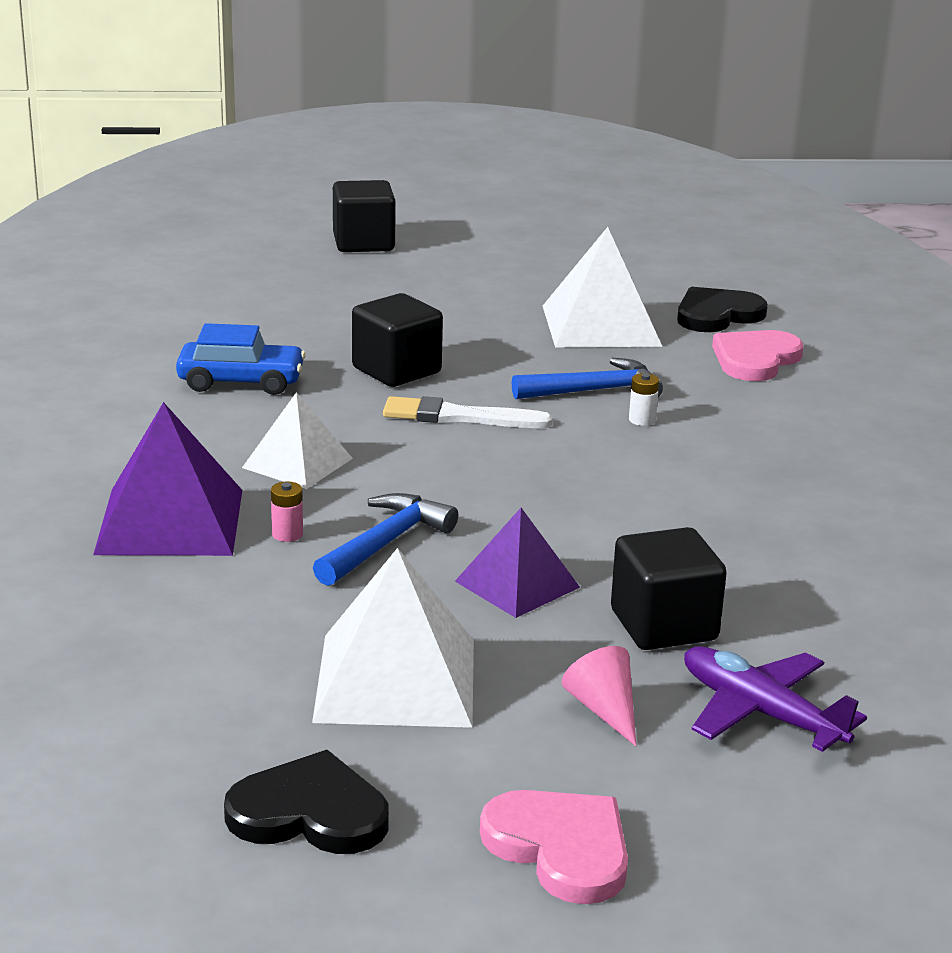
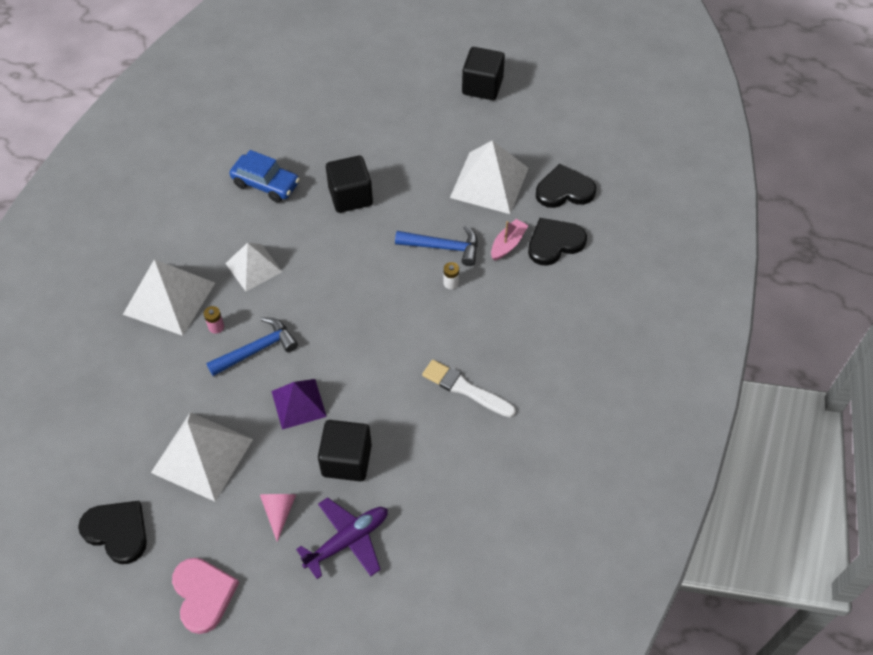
camera: 25 degrees right, 30 degrees up
purple pyramid [93,402,242,556] -> white pyramid [123,259,215,336]
black cube [333,180,396,252] -> black cube moved to [462,47,505,100]
white brush [383,396,553,428] -> white brush moved to [422,359,516,417]
purple plane [684,646,867,752] -> purple plane turned 75 degrees clockwise [296,497,388,579]
pink heart [712,330,804,381] -> black heart [528,218,587,266]
none -> pink boat [491,219,529,261]

